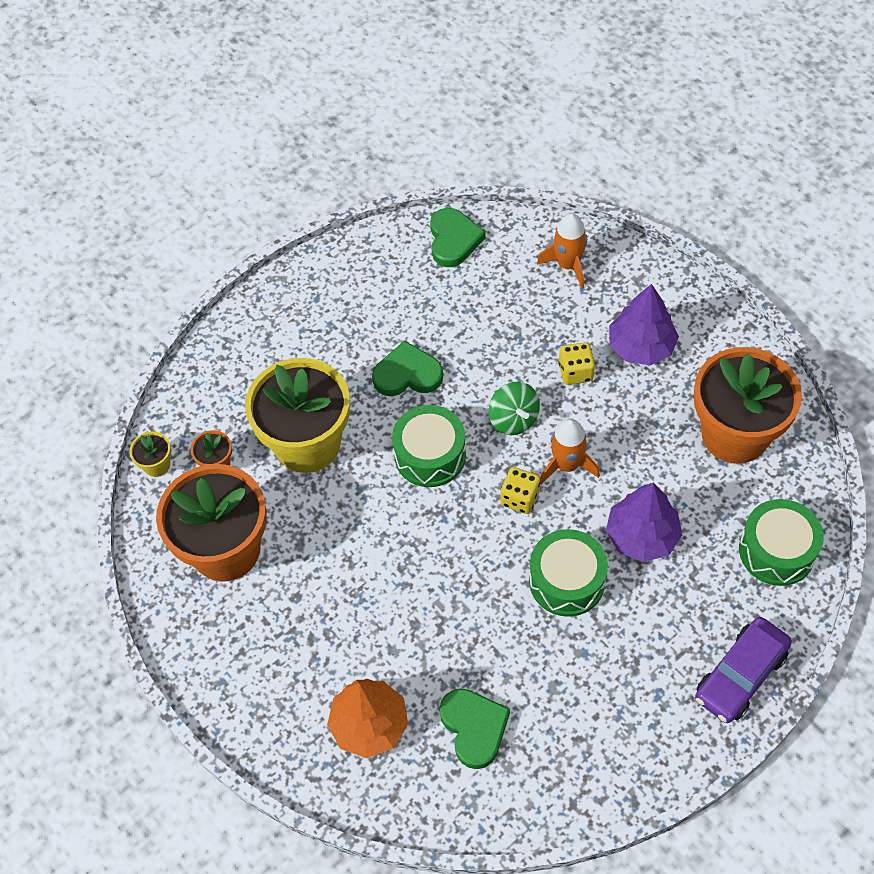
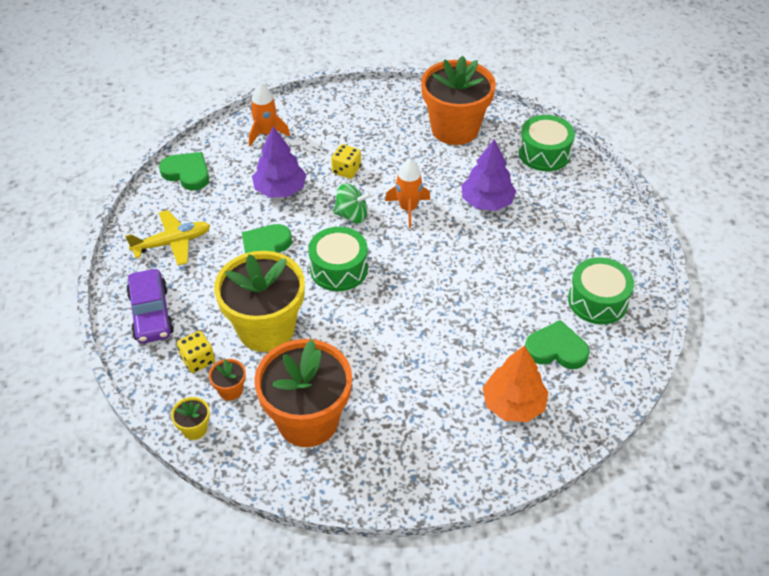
camera: 60 degrees left, 10 degrees down
yellow dice [500,467,540,514] -> yellow dice moved to [177,331,215,373]
green drum [529,529,608,617] -> green drum moved to [568,257,634,324]
purple tree [609,284,679,365] -> purple tree moved to [252,126,307,198]
purple car [695,617,792,723] -> purple car moved to [126,269,174,343]
none -> yellow plane [125,210,211,266]

